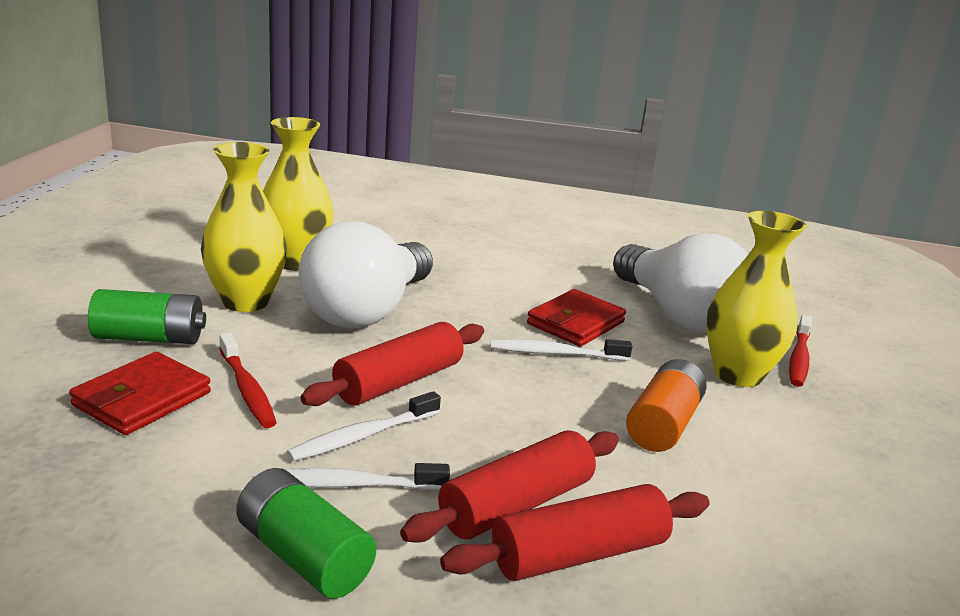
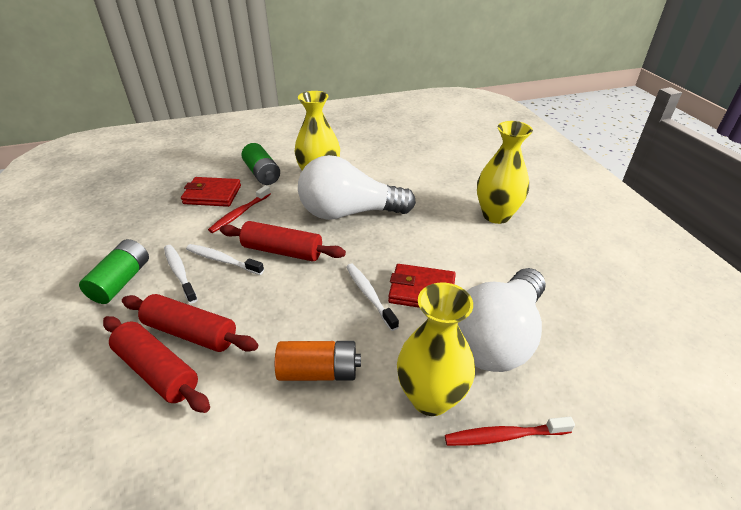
camera: 65 degrees right, 15 degrees up
yellow vase [263,117,334,271] -> yellow vase moved to [477,121,533,224]

